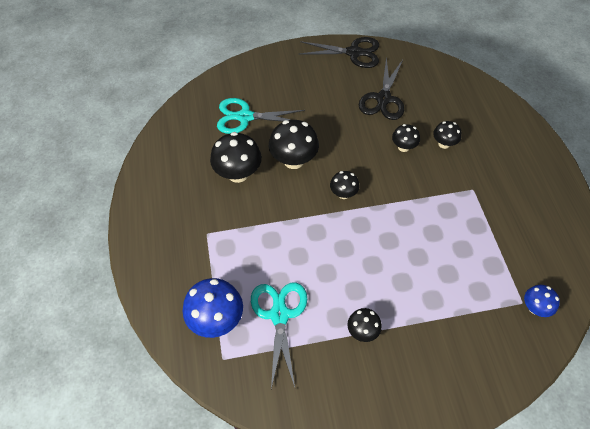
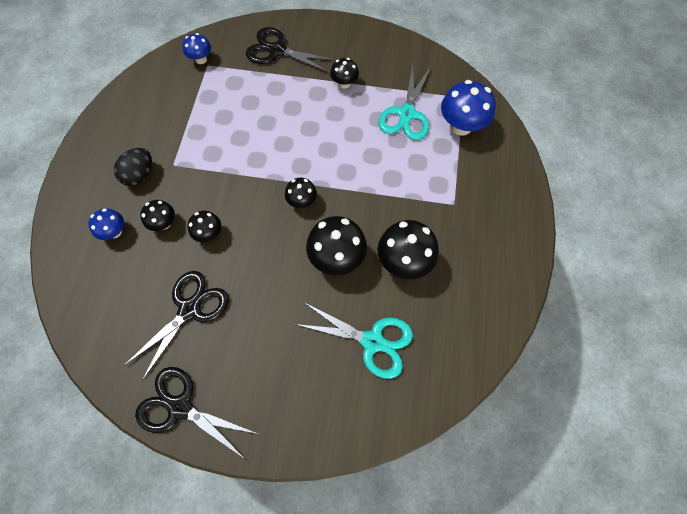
camera: 160 degrees left, 10 degrees up
none -> blue mushroom [88,208,124,240]
none -> black egg [114,148,152,186]
none -> black scissors [246,27,336,73]

